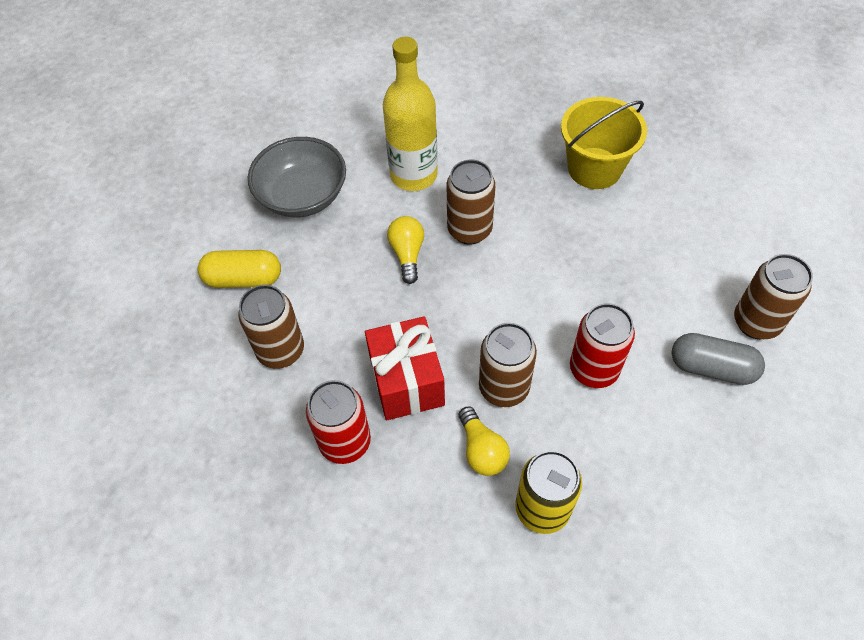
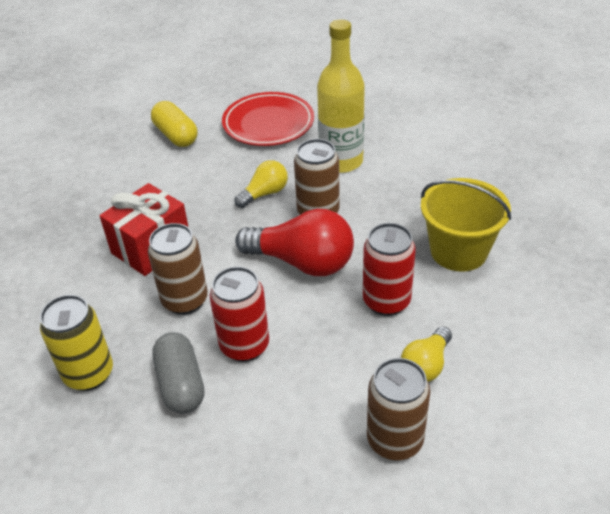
camera: 55 degrees right, 15 degrees down
brown can [238,285,304,369] -> none
grey bowl [248,137,346,217] -> red plate [222,92,314,146]
red can [306,380,371,464] -> red can moved to [363,223,416,316]
yellow light bulb [459,407,510,476] -> yellow light bulb moved to [401,327,452,382]
grey capsule [671,333,765,385] -> grey capsule moved to [152,332,204,414]
none -> red light bulb [235,209,354,276]

